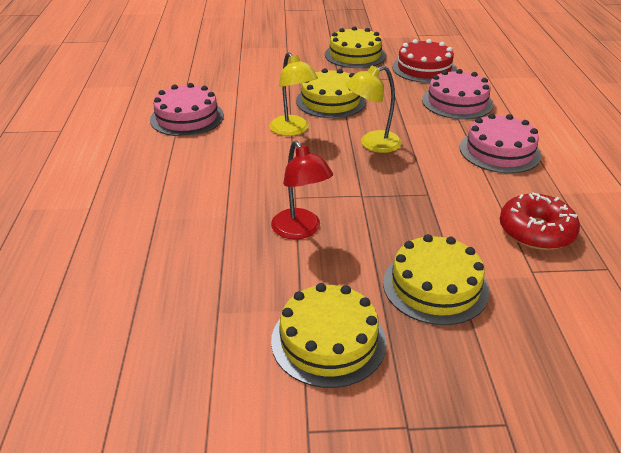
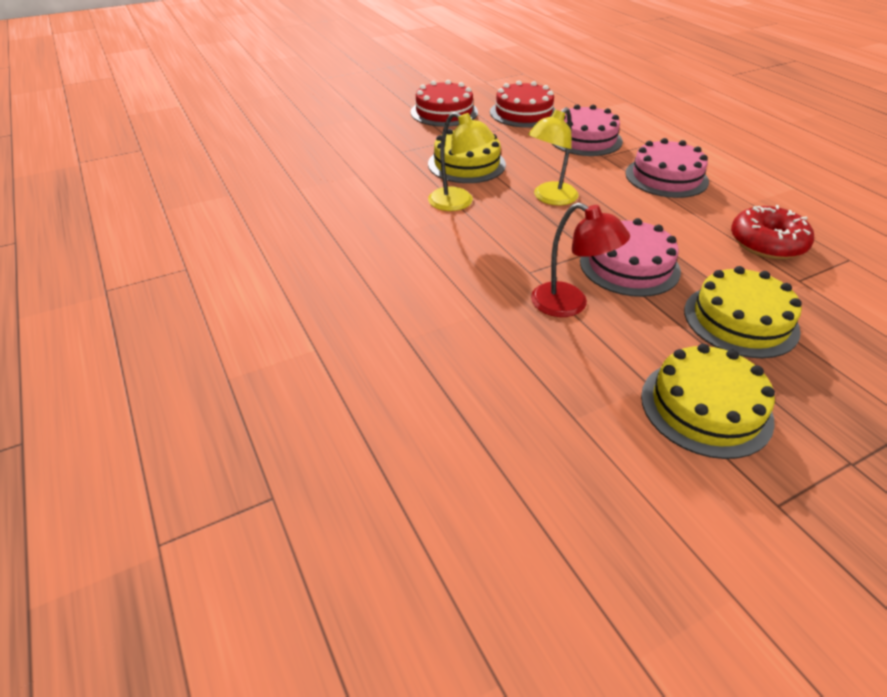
camera: 25 degrees left, 5 degrees up
pink cake [150,83,224,136] -> pink cake moved to [580,218,681,297]
yellow cake [325,26,386,68] -> red cake [411,80,478,127]

